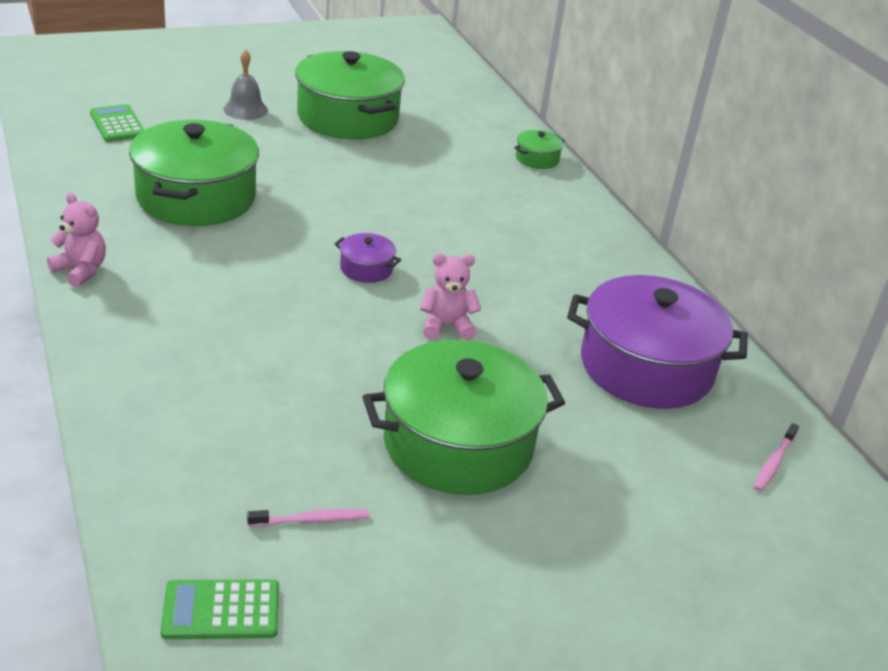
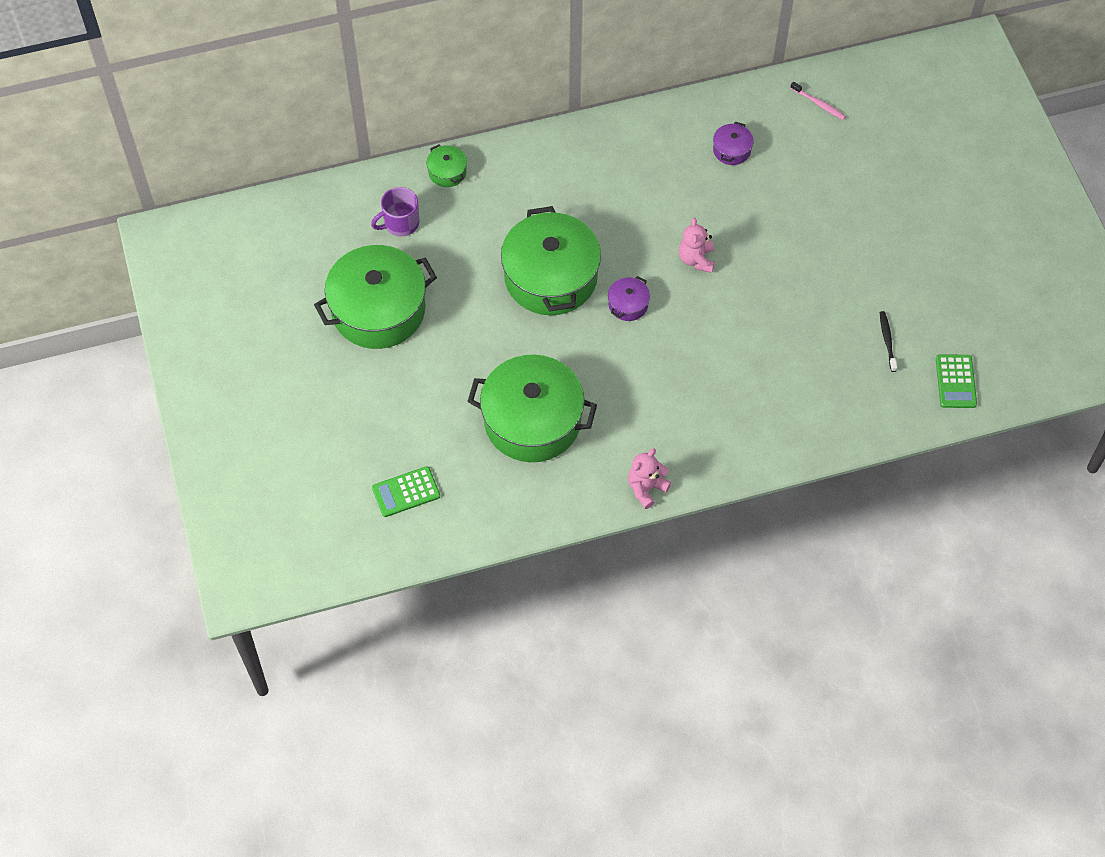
camera: 80 degrees left, 25 degrees up
grey bell [223,49,268,120] -> none
pink toothbrush [247,509,369,526] -> black toothbrush [880,311,897,372]
green pot [362,340,565,495] -> green pot moved to [501,206,601,315]
purple pot [567,275,748,409] -> purple pot [713,121,753,165], size x0.42
none -> purple mug [371,187,419,237]

